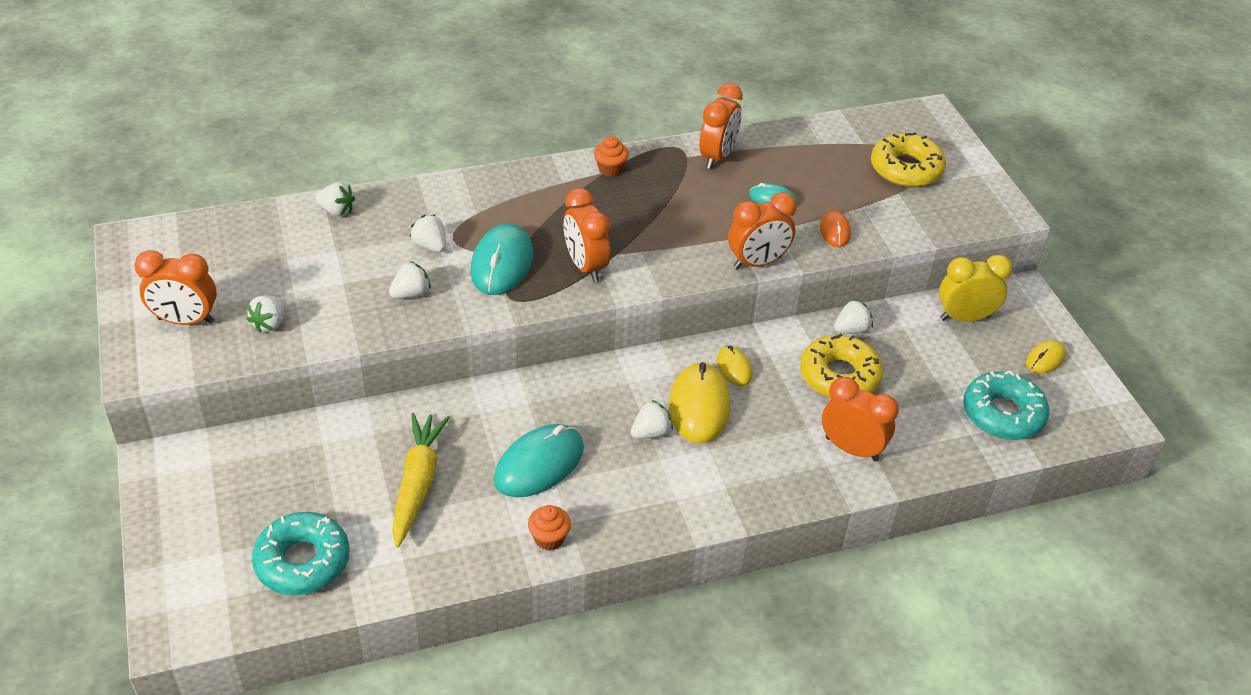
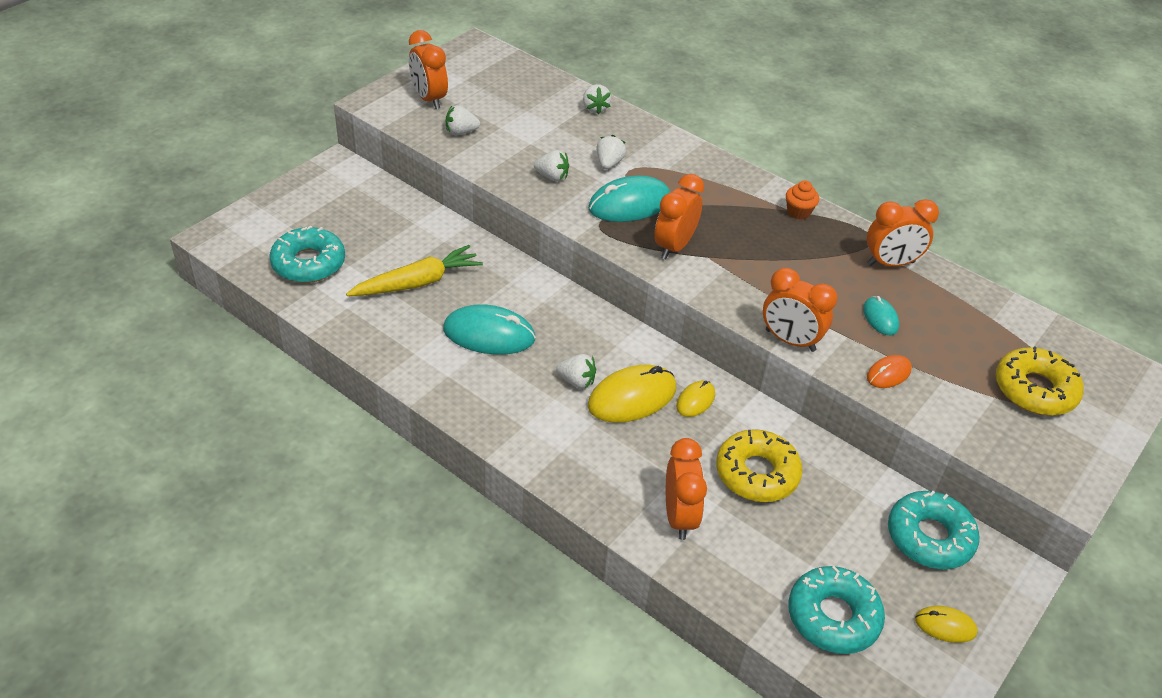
camera: 55 degrees right, 0 degrees up
orange cupcake [528,505,571,550] -> none
white strawberry [834,299,873,334] -> none
yellow clock [939,255,1012,322] -> turquoise donut [888,491,979,569]

